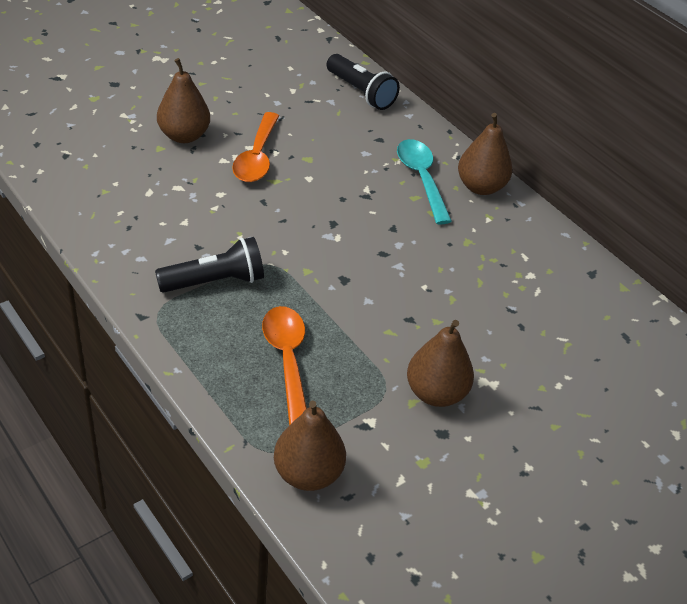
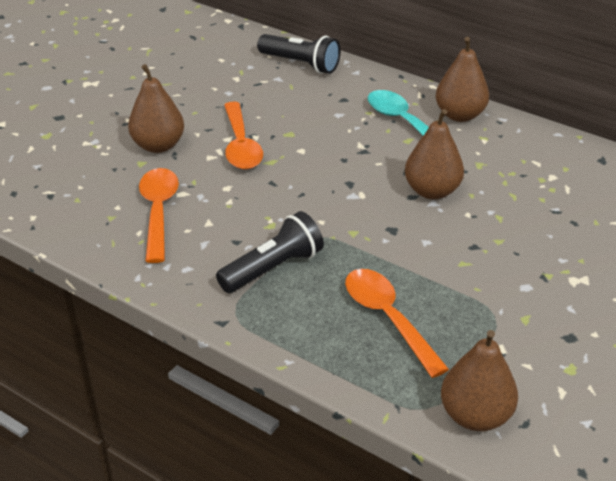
camera: 15 degrees left, 5 degrees down
brown pear [407,320,474,407] -> brown pear moved to [405,109,464,199]
none -> orange spoon [139,168,179,263]

